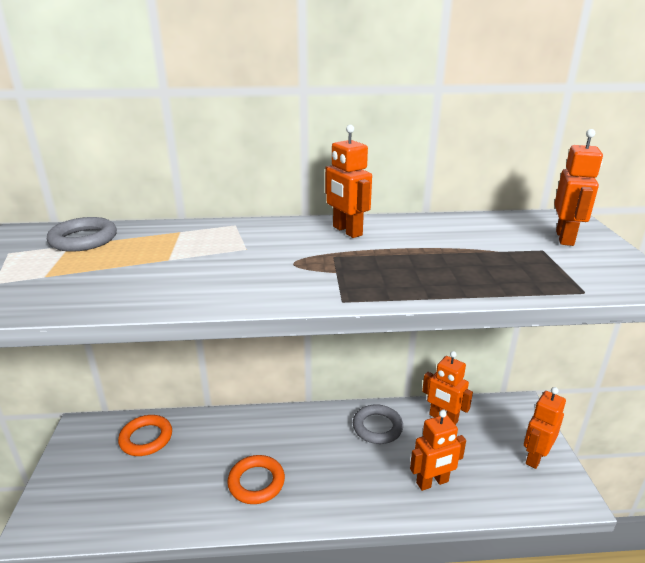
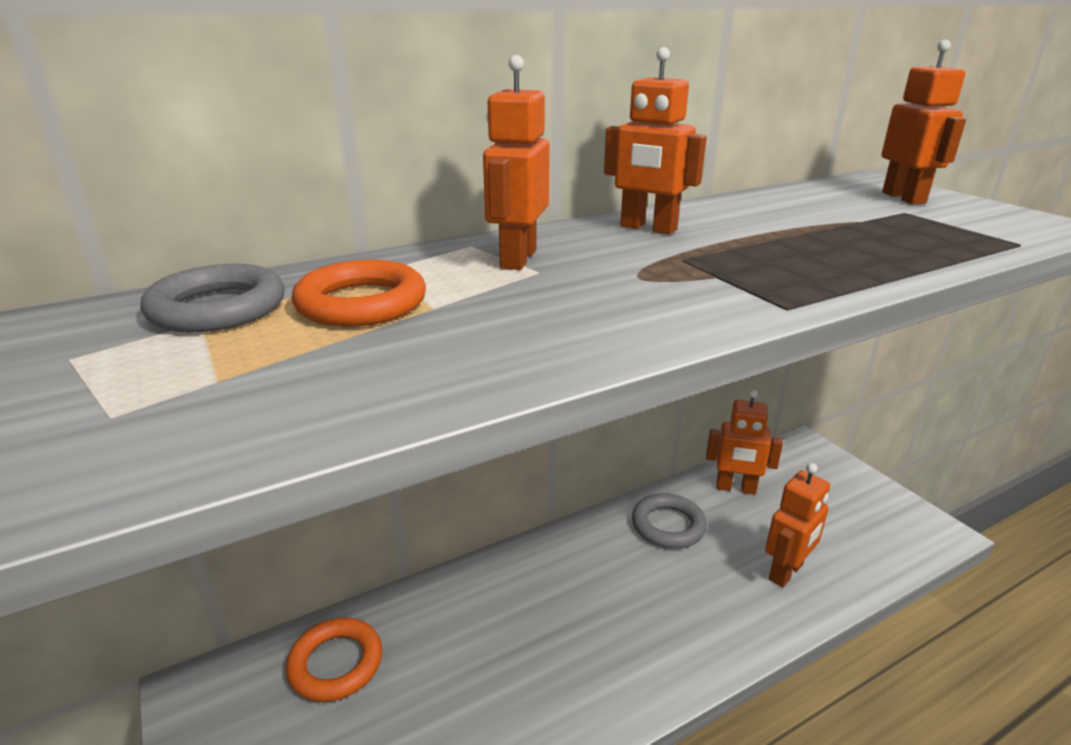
camera: 25 degrees left, 0 degrees up
orange ring [227,455,285,504] -> orange ring moved to [292,260,426,327]
orange robot [524,387,566,469] -> orange robot moved to [483,55,550,270]

